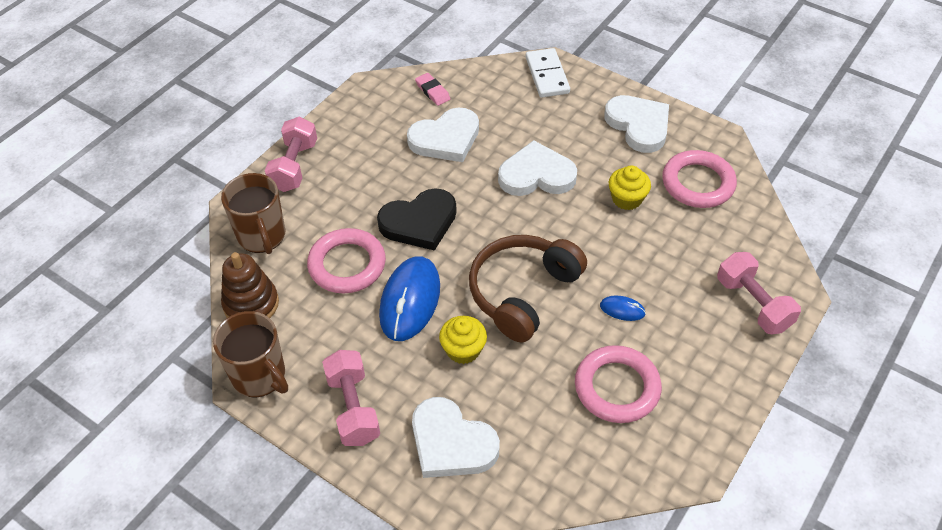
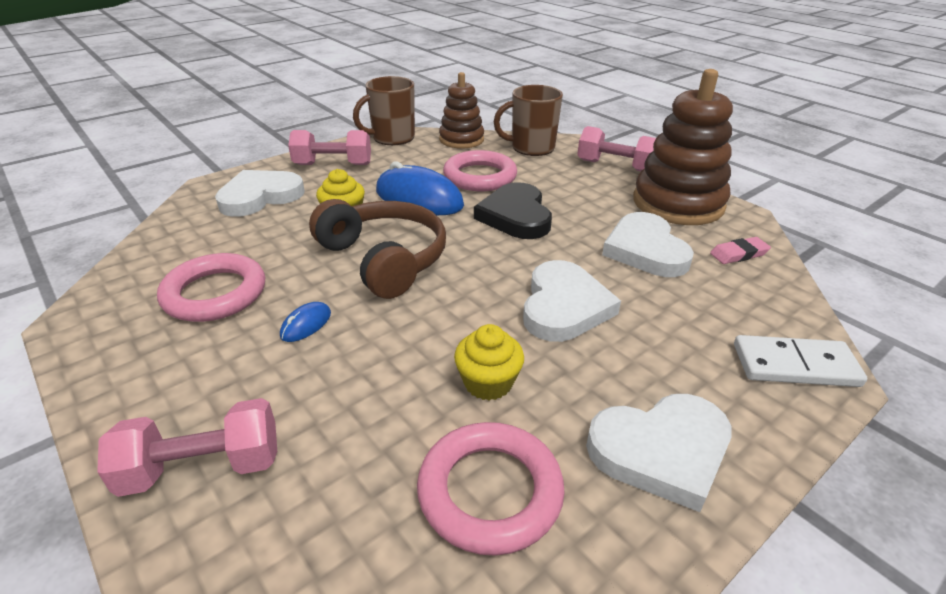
camera: 105 degrees right, 15 degrees down
none -> brown stacking toy [633,69,733,225]

